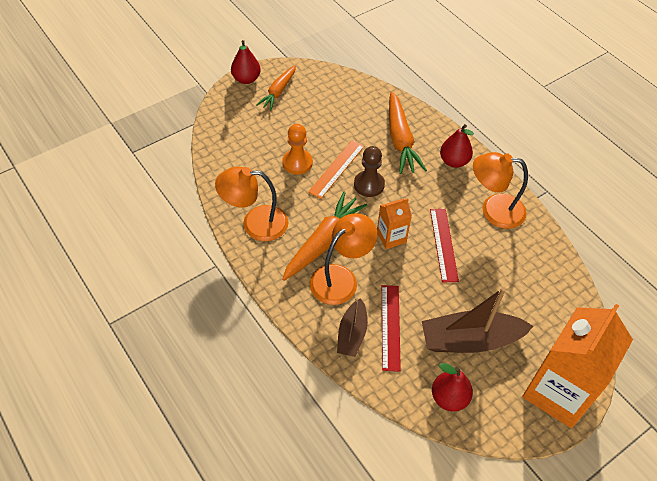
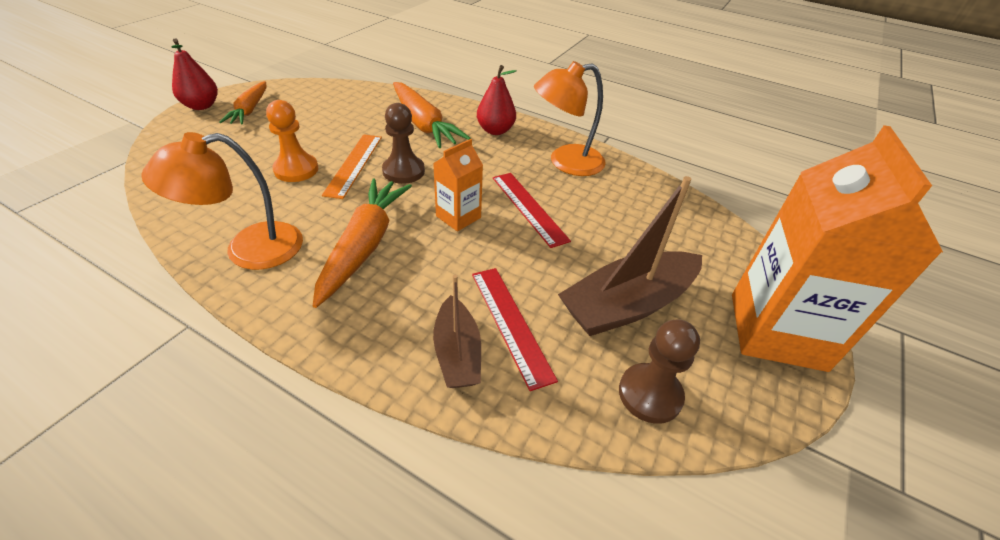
camera: 25 degrees left, 10 degrees down
orange lamp [310,213,377,305] -> none
red pear [432,363,473,411] -> brown pawn [619,319,700,424]

